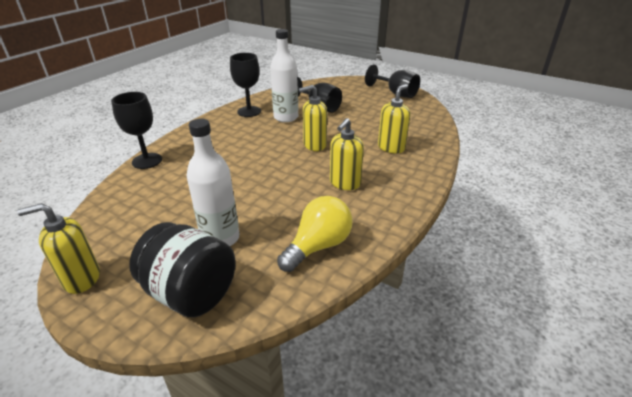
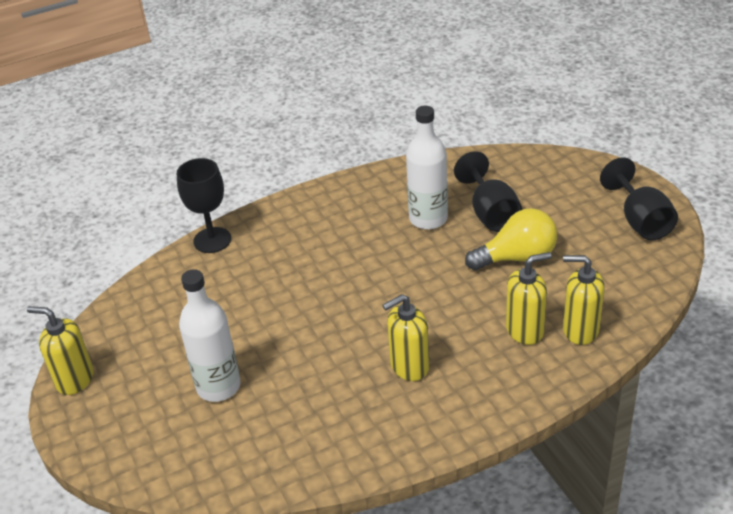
camera: 35 degrees right, 5 degrees up
black jar [129,222,236,318] -> none
black goblet [230,53,261,117] -> none
yellow light bulb [277,196,353,272] -> yellow light bulb moved to [465,208,557,271]
yellow soap dispenser [299,85,327,151] -> yellow soap dispenser moved to [563,255,604,345]

